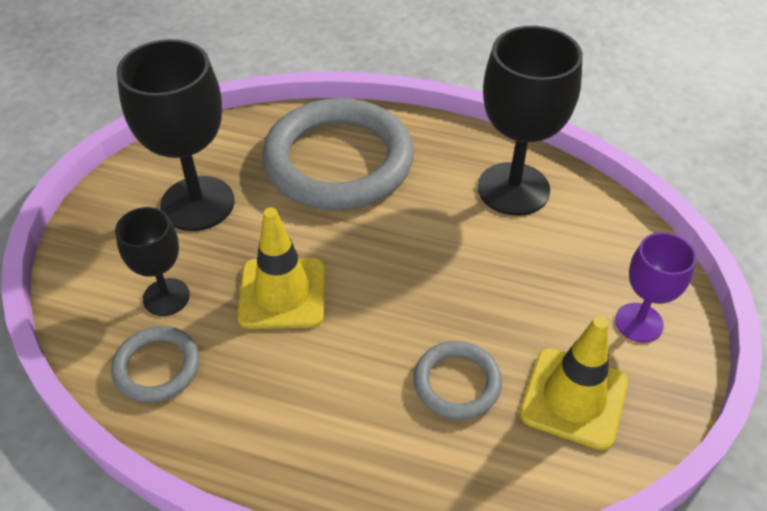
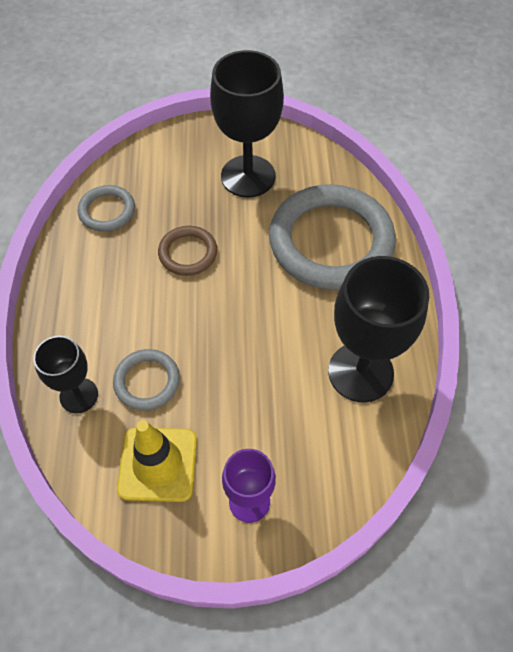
camera: 70 degrees right, 10 degrees up
black goblet [115,207,190,316] -> black goblet moved to [33,336,98,413]
yellow traffic cone [237,207,326,329] -> brown ring [158,226,217,276]

